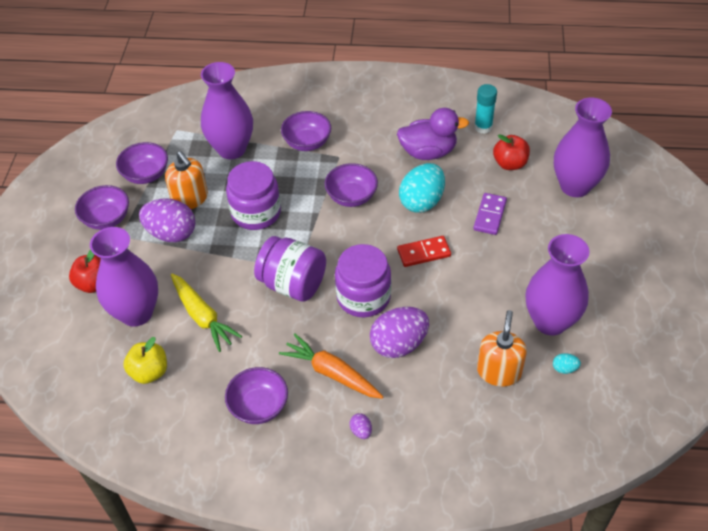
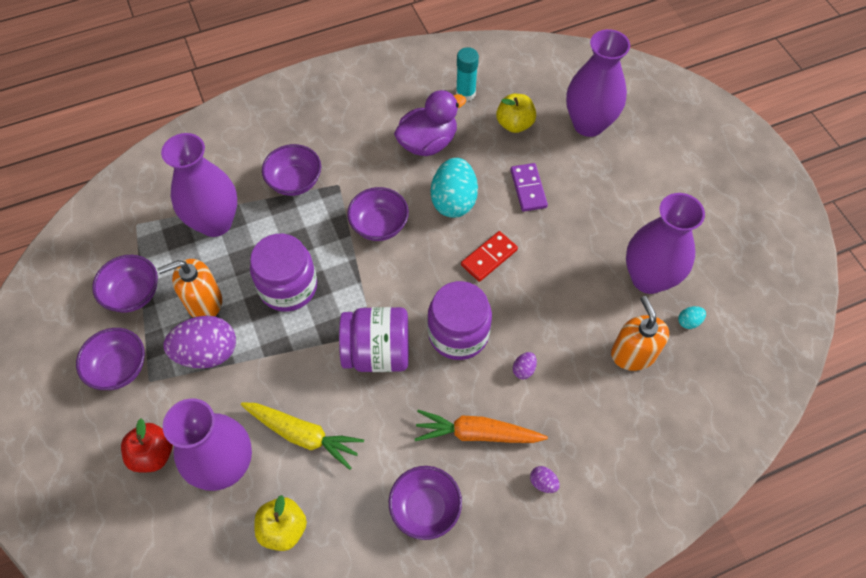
camera: 30 degrees left, 10 degrees up
orange soap dispenser [165,151,208,209] -> orange soap dispenser turned 135 degrees clockwise [157,259,222,317]
purple egg [370,307,429,358] -> purple egg [513,352,537,379], size x0.42
red apple [493,134,530,170] -> yellow apple [496,94,536,133]

